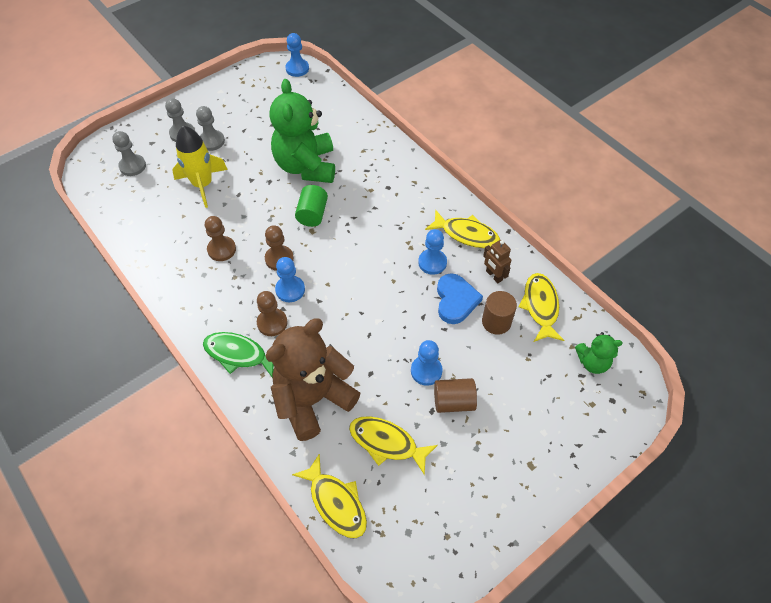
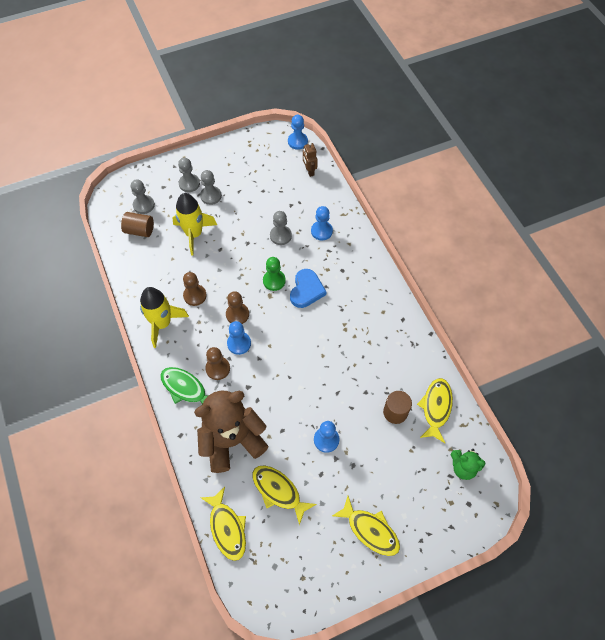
camera: 15 degrees right, 5 degrees up
green teddy bear [269,79,335,183] -> grey pawn [270,211,292,245]
green cylinder [295,185,328,227] -> green pawn [263,257,286,291]
blue pawn [418,229,447,275] -> blue pawn moved to [311,206,333,241]
yellow fish [425,209,500,248] -> yellow fish moved to [332,496,400,556]
brown cylinder [434,378,477,413] -> brown cylinder moved to [121,212,154,237]
blue heart [437,273,483,324] -> blue heart moved to [290,269,326,308]
brown robot [483,240,511,283] -> brown robot moved to [303,142,318,177]
none -> yellow rocket [140,287,189,348]

